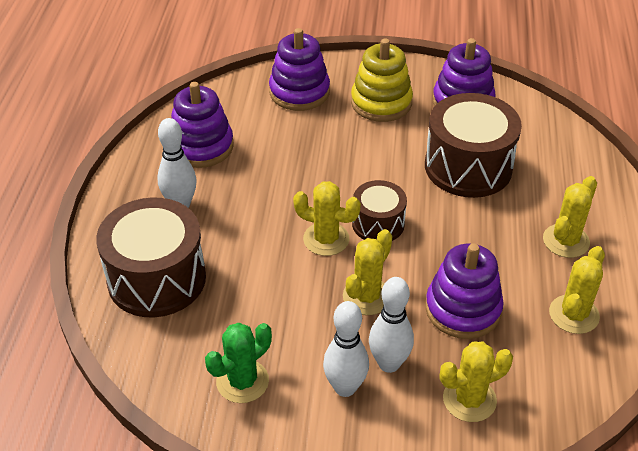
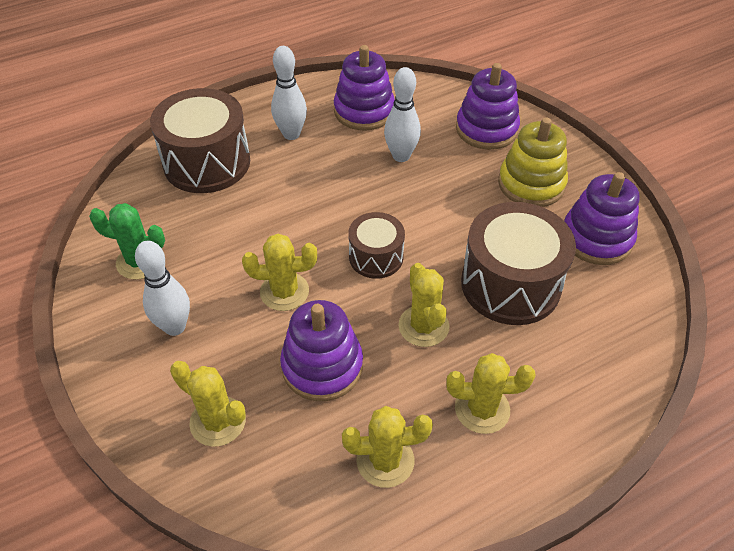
camera: 55 degrees right, 5 degrees up
yellow cactus [293,181,361,256] -> yellow cactus moved to [398,263,450,347]
white bowling pin [369,277,414,373] -> white bowling pin moved to [384,67,421,162]

